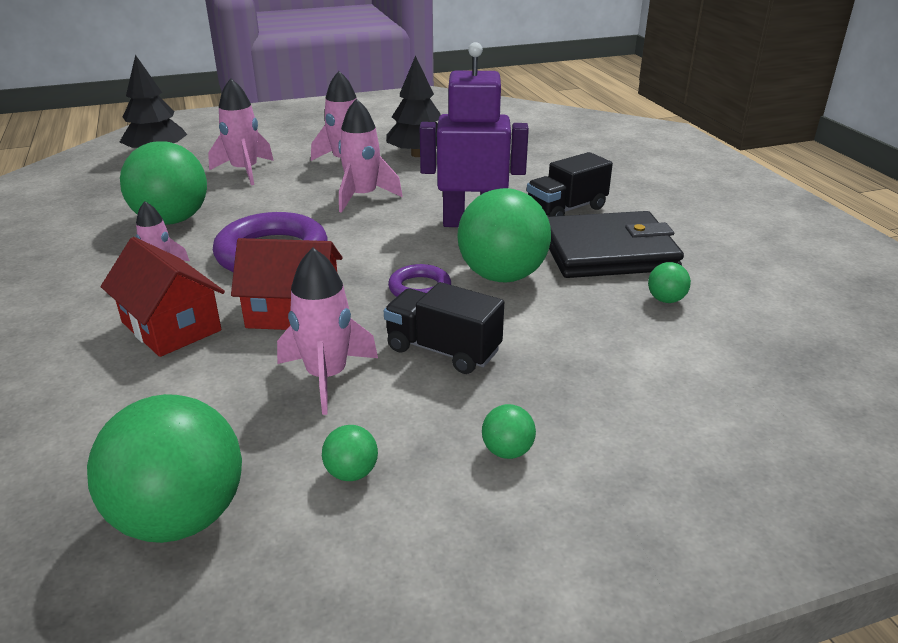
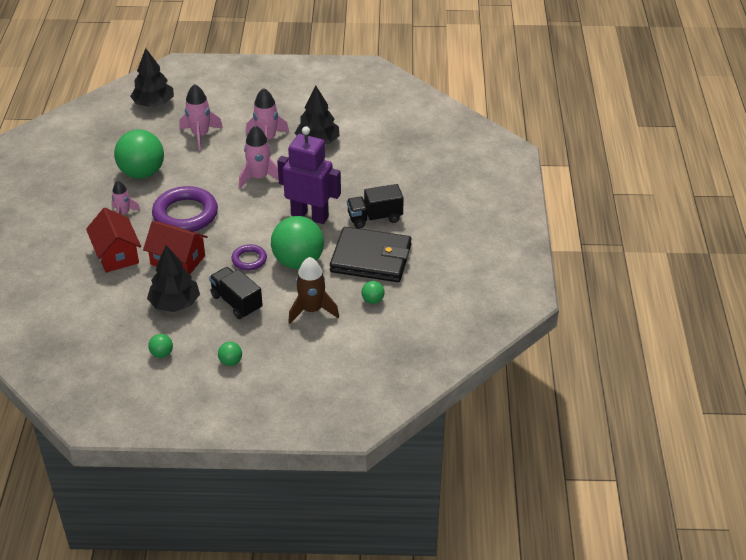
camera: 20 degrees right, 10 degrees up
green ball [87,394,242,543] -> none
pink rocket [277,248,378,415] -> black tree [147,245,200,312]
none -> brown rocket [288,257,339,324]

